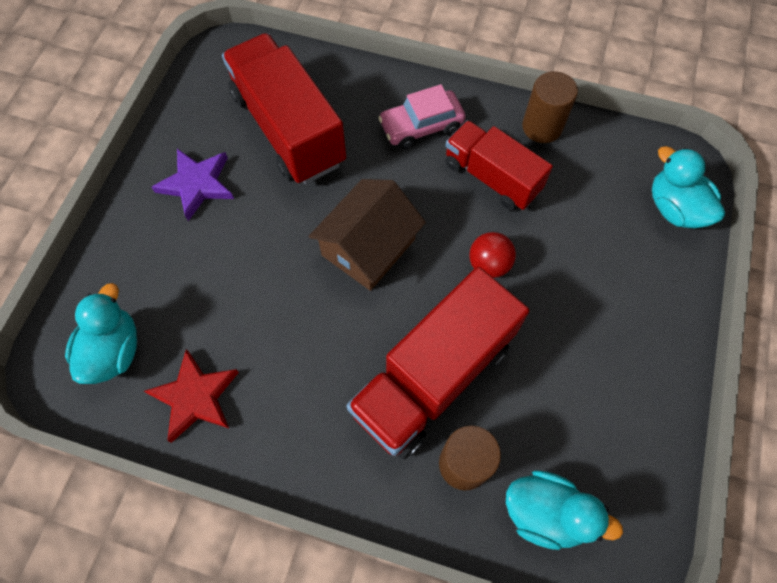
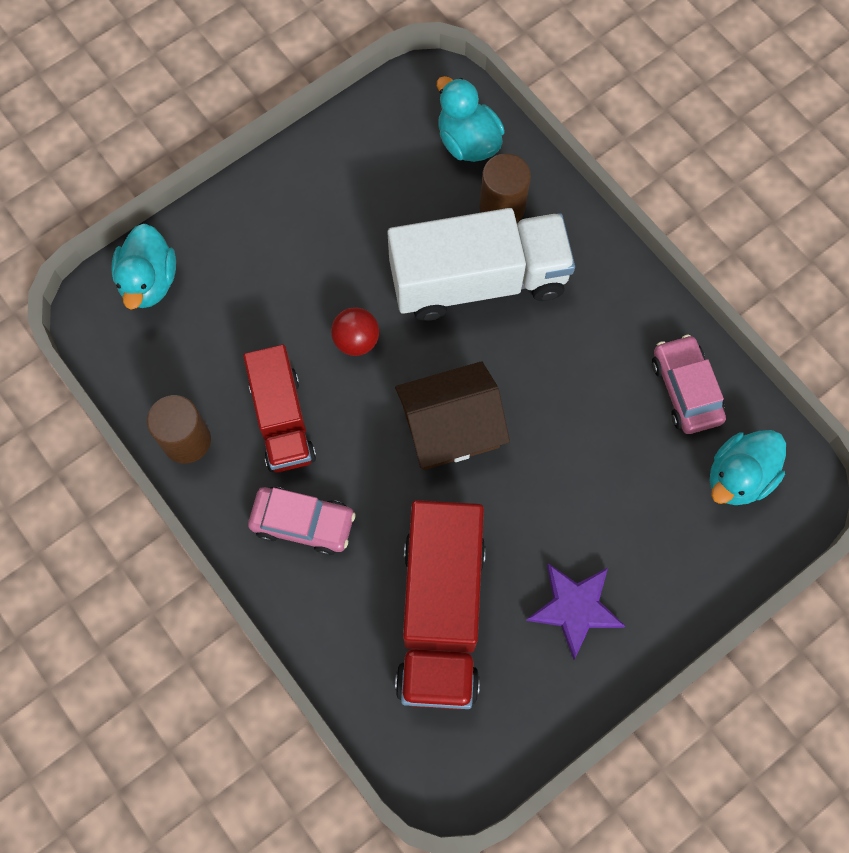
camera: 145 degrees left, 5 degrees up
red star [144,349,239,443] -> pink car [652,334,726,434]
red truck [346,267,529,459] -> white truck [387,208,575,321]

